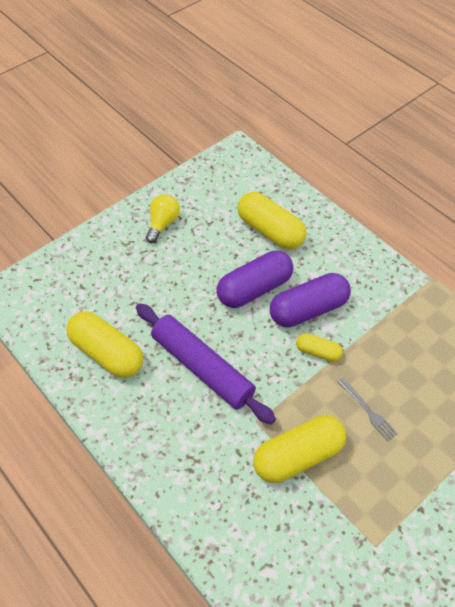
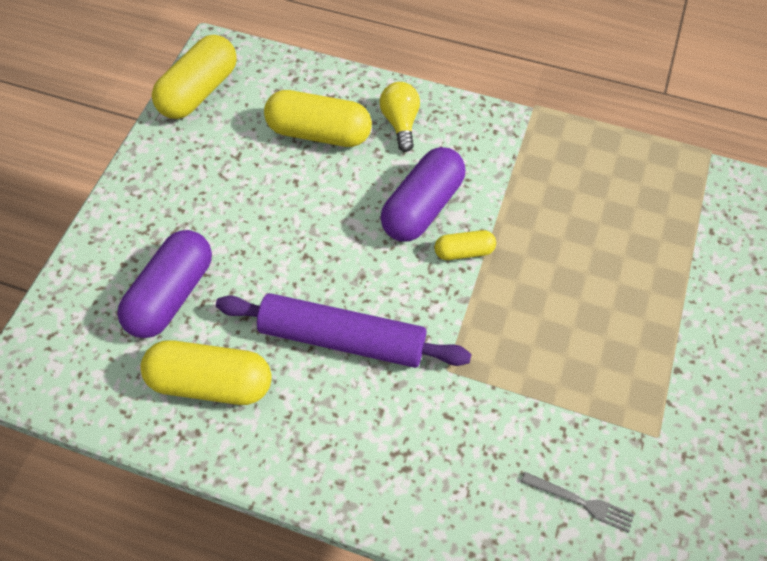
camera: 30 degrees left, 5 degrees up
yellow light bulb [146,194,180,243] -> yellow light bulb moved to [379,82,420,152]
purple capsule [217,251,293,308] -> purple capsule moved to [117,230,212,338]
yellow capsule [253,415,346,483] -> yellow capsule moved to [152,35,237,119]
grey fork [337,378,398,441] -> grey fork moved to [521,471,634,533]

